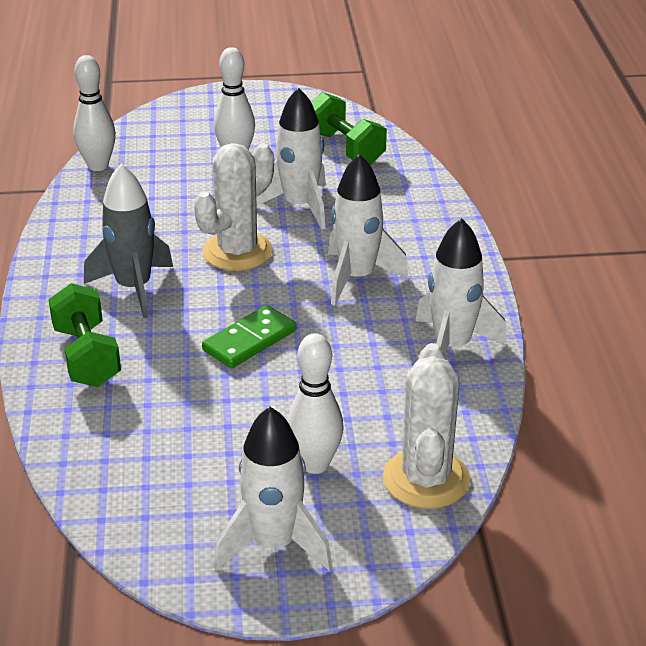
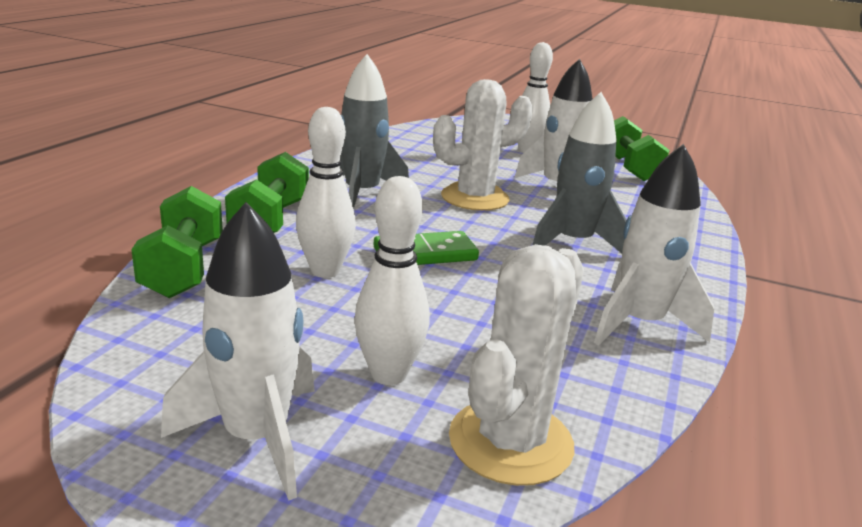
camera: 25 degrees right, 10 degrees down
white bowling pin [73,55,116,171] -> white bowling pin moved to [296,107,356,278]
white rocket [328,154,409,305] -> grey rocket [533,92,626,253]
none -> green dumbbell [131,186,223,298]

